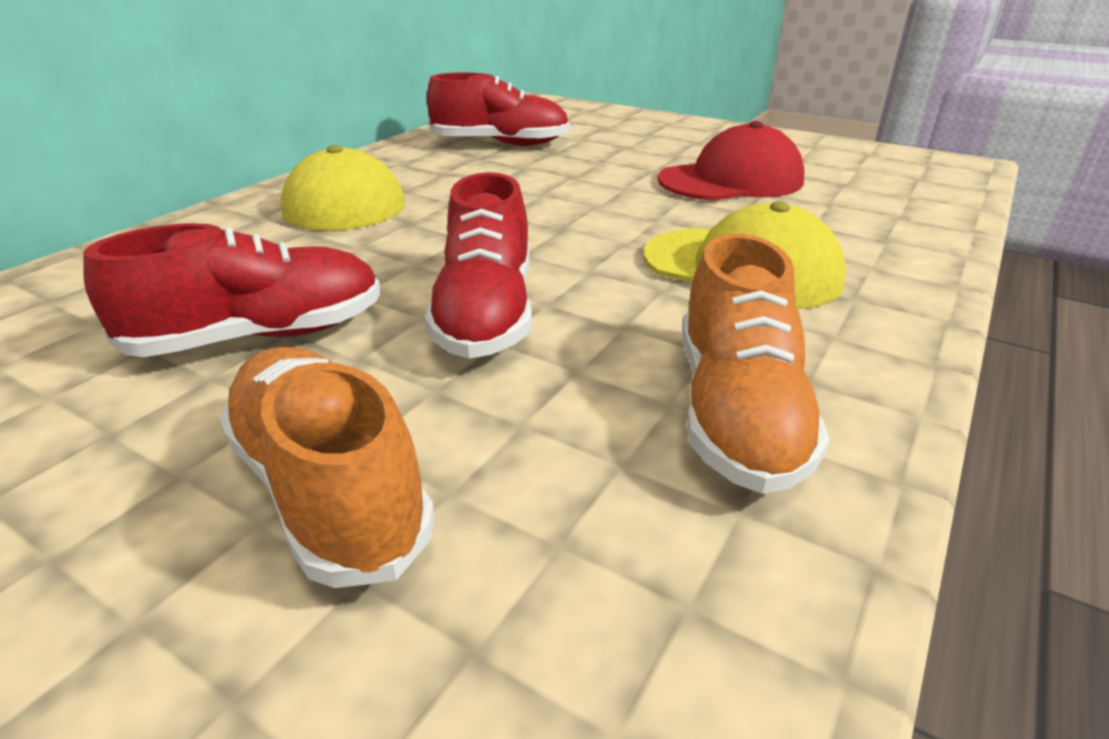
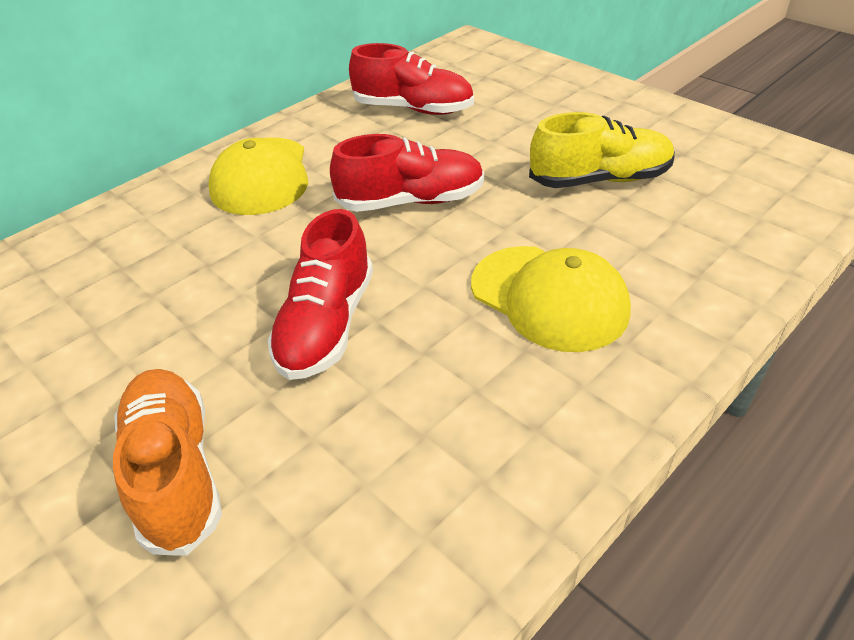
camera: 15 degrees right, 10 degrees up
red shoe [83,223,381,357] -> red shoe moved to [330,134,484,212]
red cap [658,121,805,201] -> yellow shoe [529,112,675,188]
orange shoe [682,233,829,494] -> none

